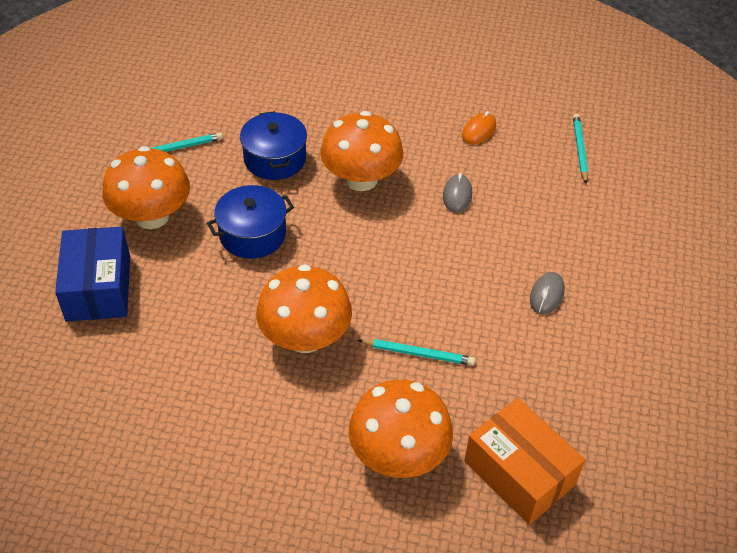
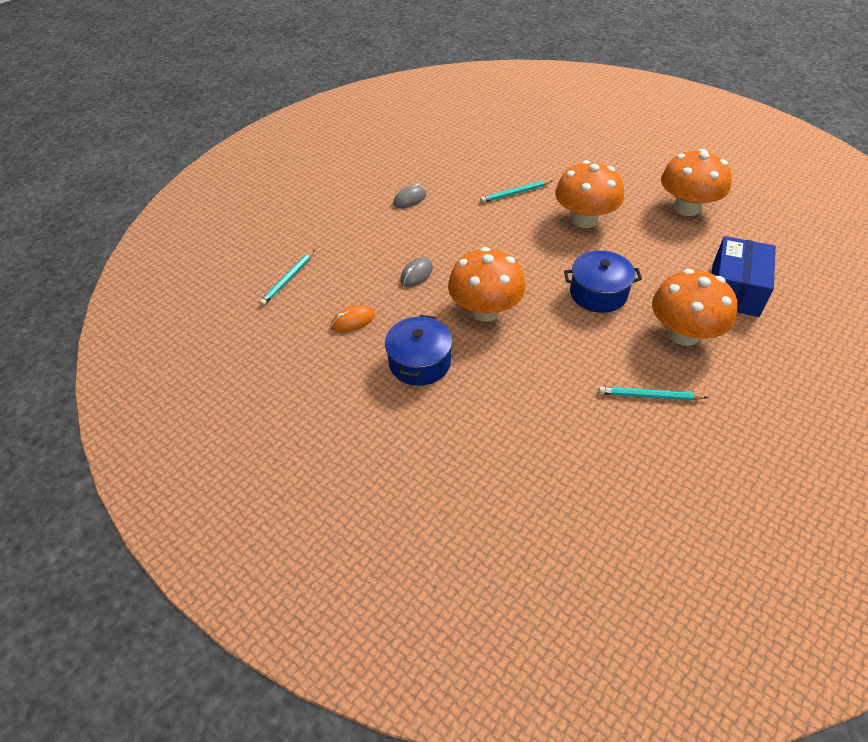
camera: 150 degrees left, 0 degrees up
blue pot [240,111,307,180] -> blue pot moved to [385,315,452,386]
orange mushroom [349,380,453,478] -> orange mushroom moved to [661,149,732,216]
turquoise pencil [358,339,475,366] -> turquoise pencil turned 60 degrees counterclockwise [480,181,552,203]
orange box [464,398,585,525] -> none

